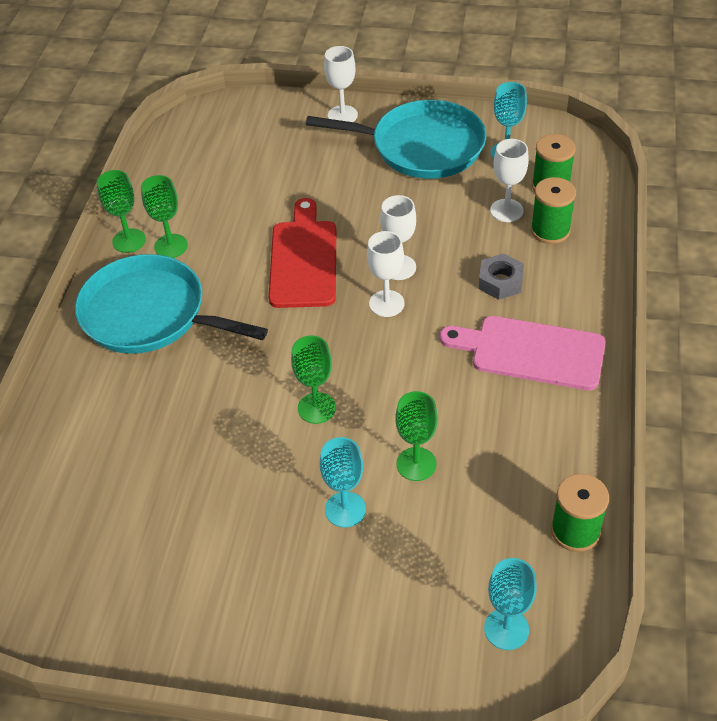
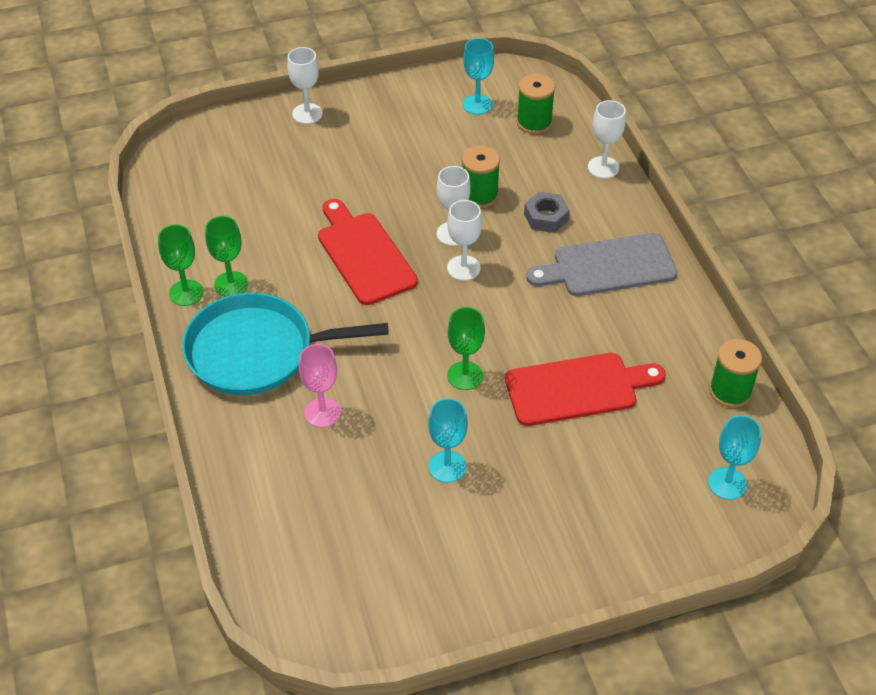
camera: 30 degrees left, 0 degrees up
turquoise pan [306,100,486,179] -> none
turquoise goblet [320,437,366,528] -> turquoise goblet moved to [428,398,468,483]
green goblet [395,391,438,481] -> red cutting board [505,353,666,426]
pink cutting board [440,316,606,390] -> grey cutting board [526,233,677,296]
white goblet [490,139,529,222] -> white goblet moved to [588,100,626,179]
green spool [531,177,576,244] -> green spool moved to [462,145,500,208]
none -> pink goblet [299,344,341,427]

